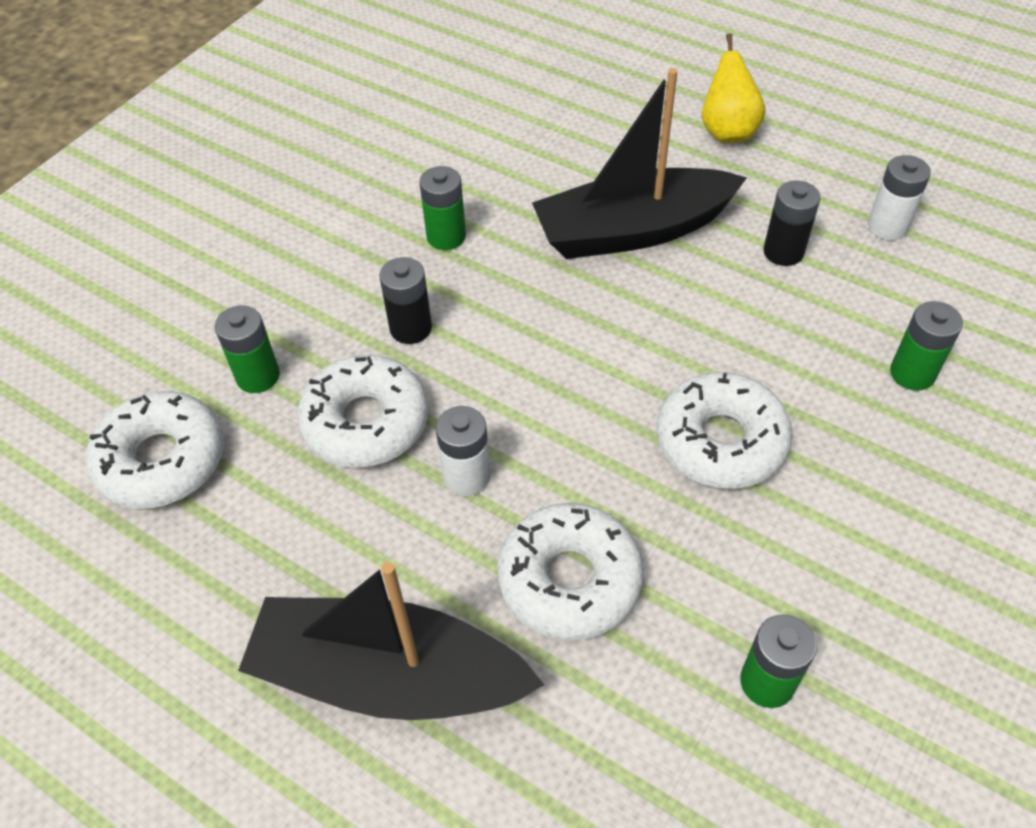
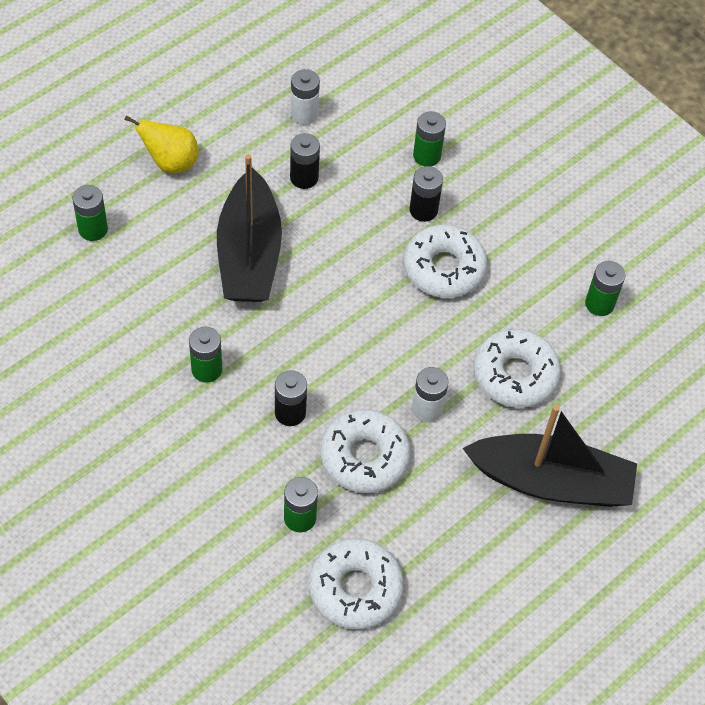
camera: 80 degrees left, 5 degrees up
black boat [238,562,544,720] -> black boat turned 105 degrees counterclockwise [463,405,637,507]
none -> green battery [72,185,108,241]
none -> black battery [410,166,443,222]

